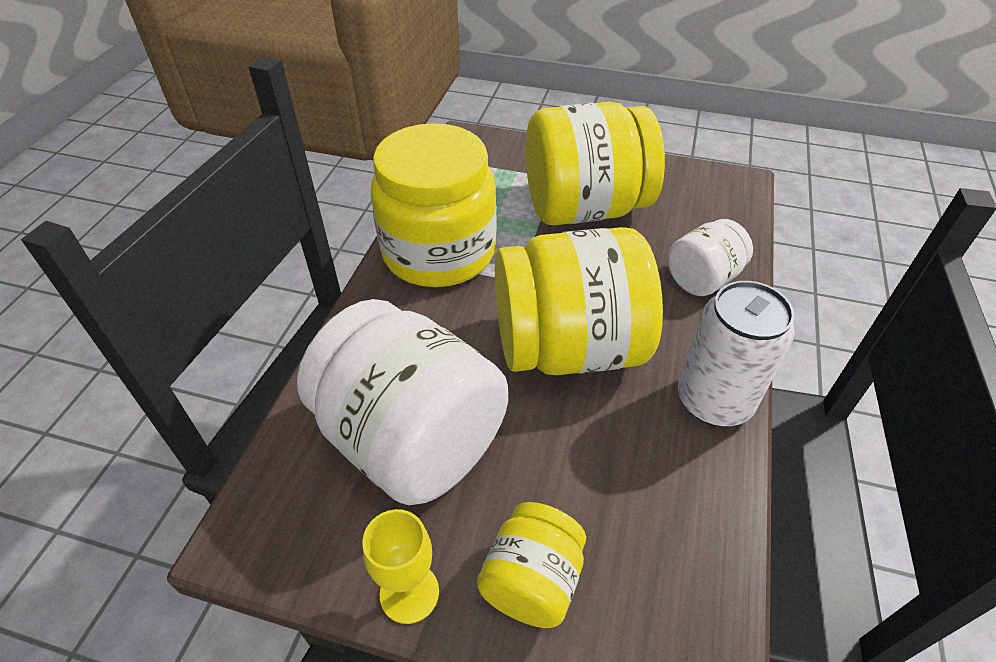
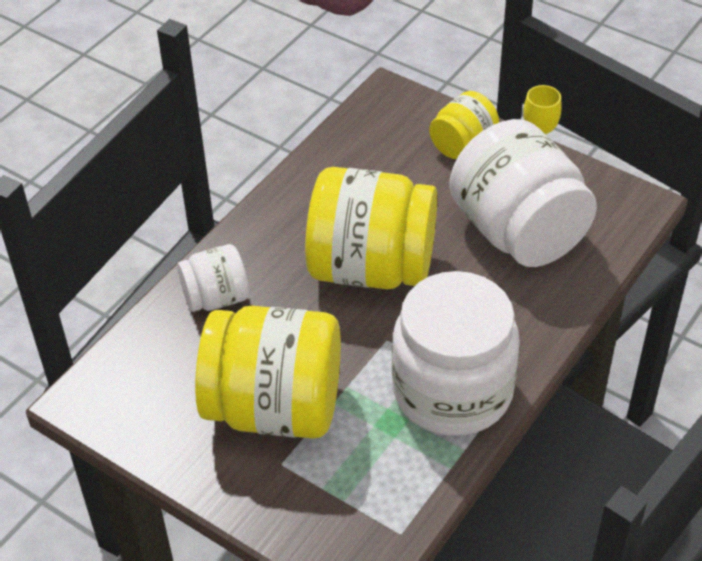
camera: 160 degrees left, 0 degrees up
yellow jar [371,123,497,287] -> white jar [392,271,520,436]
white can [678,281,795,426] -> none

